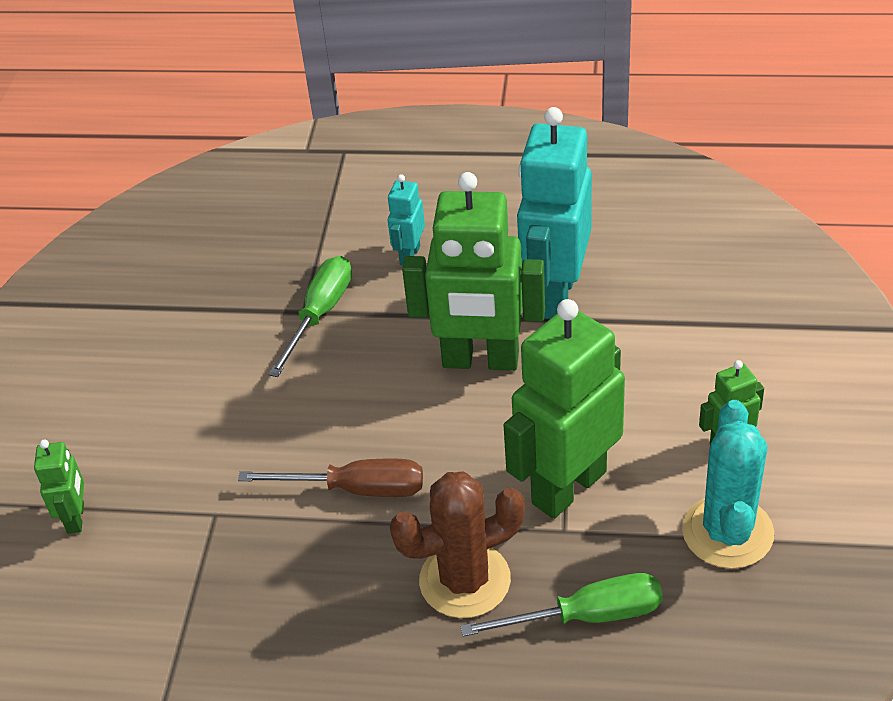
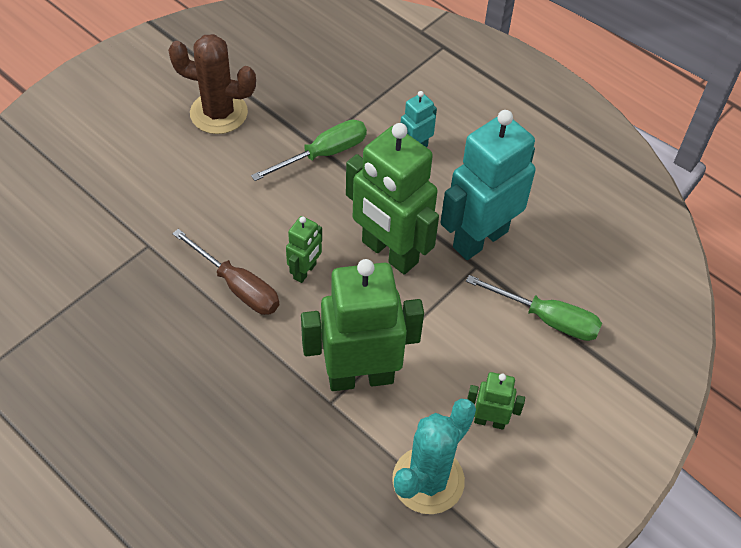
camera: 30 degrees right, 10 degrees up
green robot [34,440,84,534] -> green robot moved to [286,216,322,283]
brown cactus [390,472,525,618] -> brown cactus moved to [168,34,256,134]
green screwdriver [460,573,663,637] -> green screwdriver moved to [466,275,602,341]

